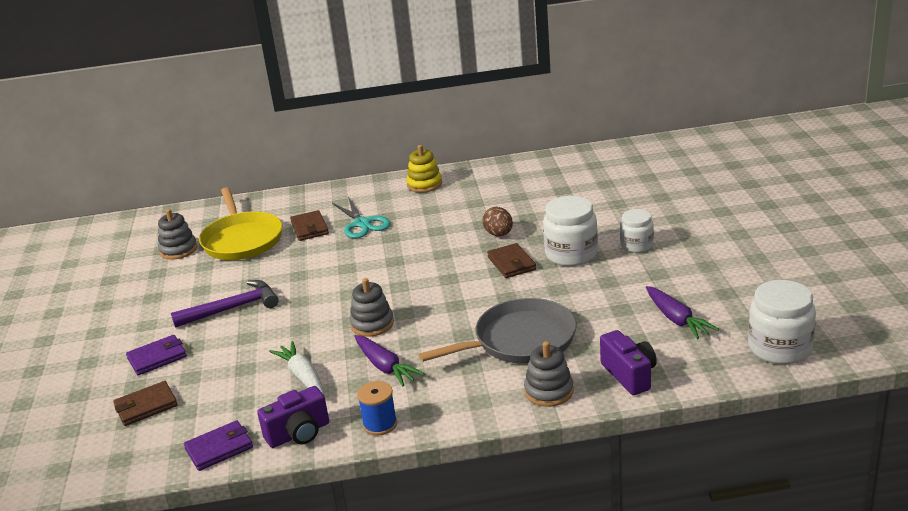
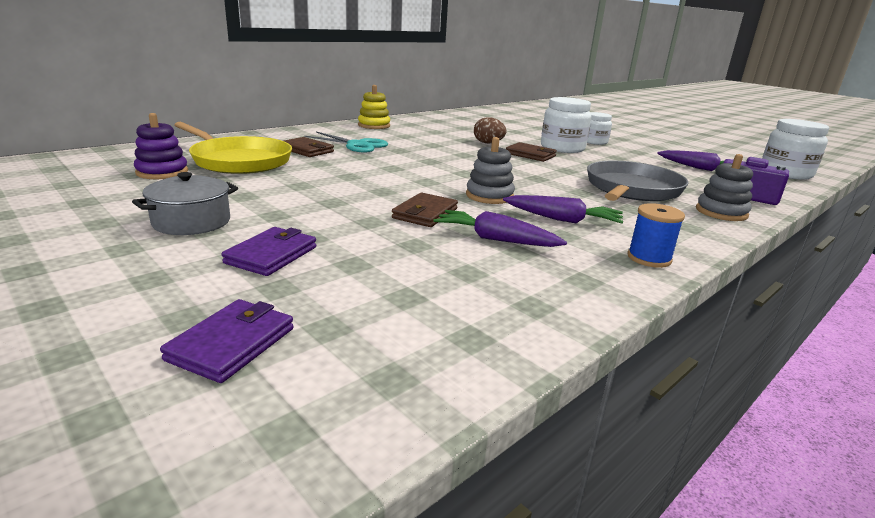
camera: 40 degrees left, 5 degrees down
brown wallet [113,381,178,426] -> brown wallet moved to [392,193,458,227]
grey stacking toy [158,209,197,260] -> purple stacking toy [134,113,188,179]
purple hammer [171,280,279,328] -> none
purple wallet [184,420,253,471] -> purple wallet moved to [160,299,294,383]
purple camera [257,386,329,448] -> none
white carrot [269,341,324,395] -> purple carrot [433,210,567,247]
none -> grey pot [132,172,238,235]

